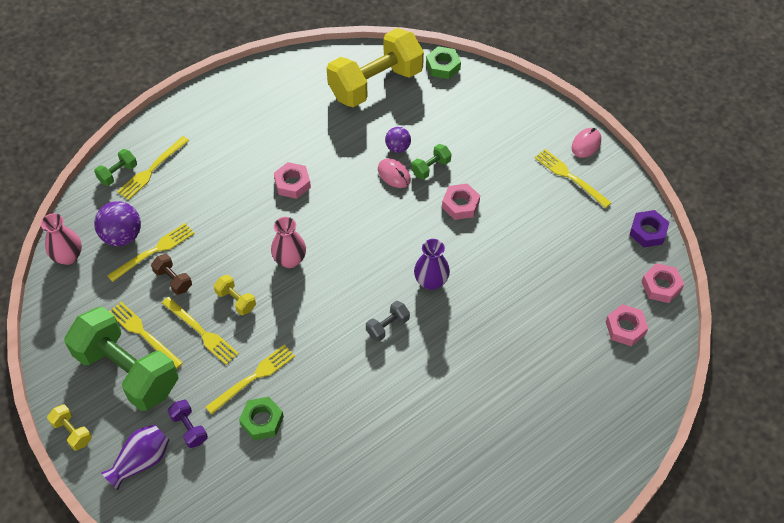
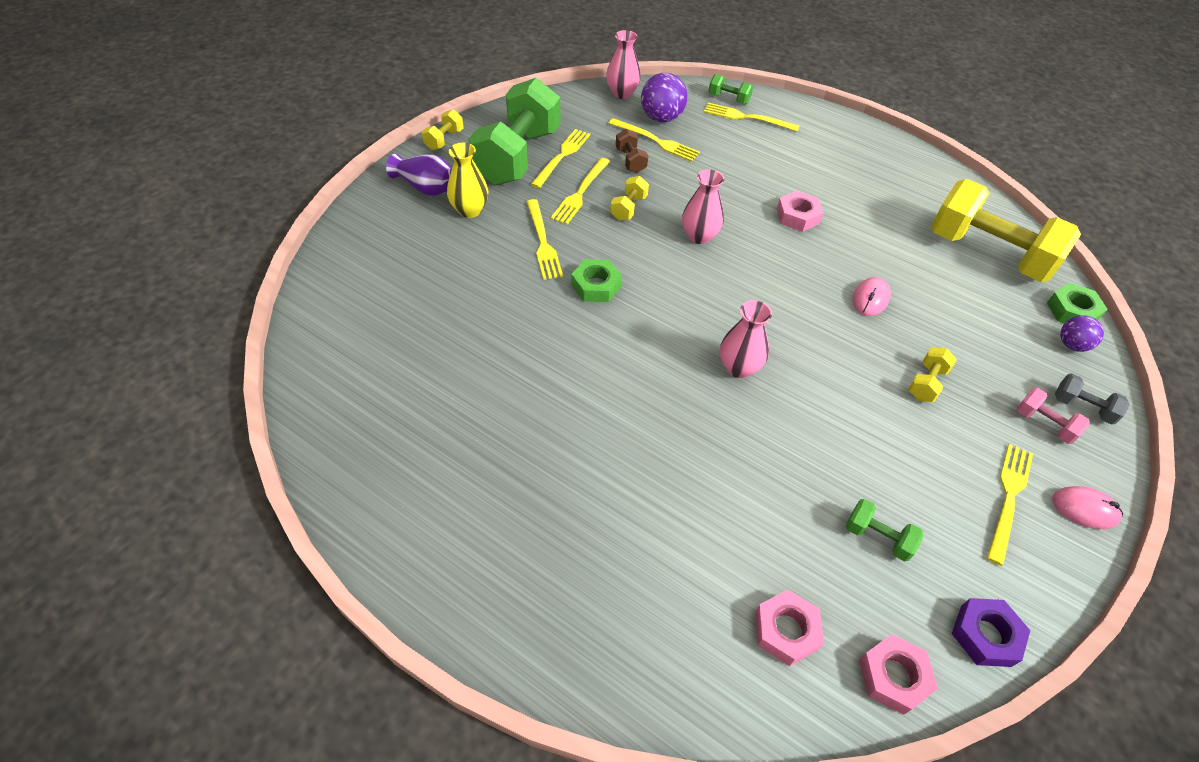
camera: 70 degrees right, 5 degrees down
brown dumbbell [151,254,192,295] -> brown dumbbell turned 45 degrees counterclockwise [615,129,648,173]
purple dumbbell [168,400,208,448] -> yellow vase [447,143,488,218]
yellow fork [206,344,295,414] -> yellow fork turned 45 degrees clockwise [527,199,563,280]
green nut [239,397,284,440] -> green nut moved to [571,259,622,302]
grey dumbbell [366,301,410,342] -> grey dumbbell moved to [1055,373,1130,425]
purple ball [385,127,411,153] -> purple ball moved to [1060,315,1104,352]
green dumbbell [412,144,451,179] -> green dumbbell moved to [846,499,923,561]
purple vase [414,239,450,290] -> pink vase [720,300,772,378]
pink nut [442,183,480,220] -> none
none -> yellow dumbbell [908,347,957,402]
none -> pink dumbbell [1016,387,1090,444]

